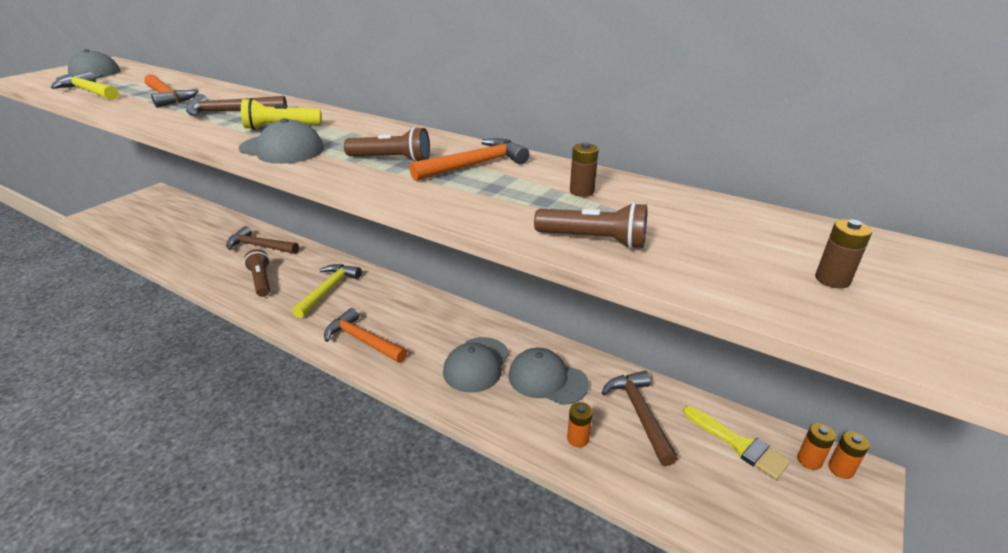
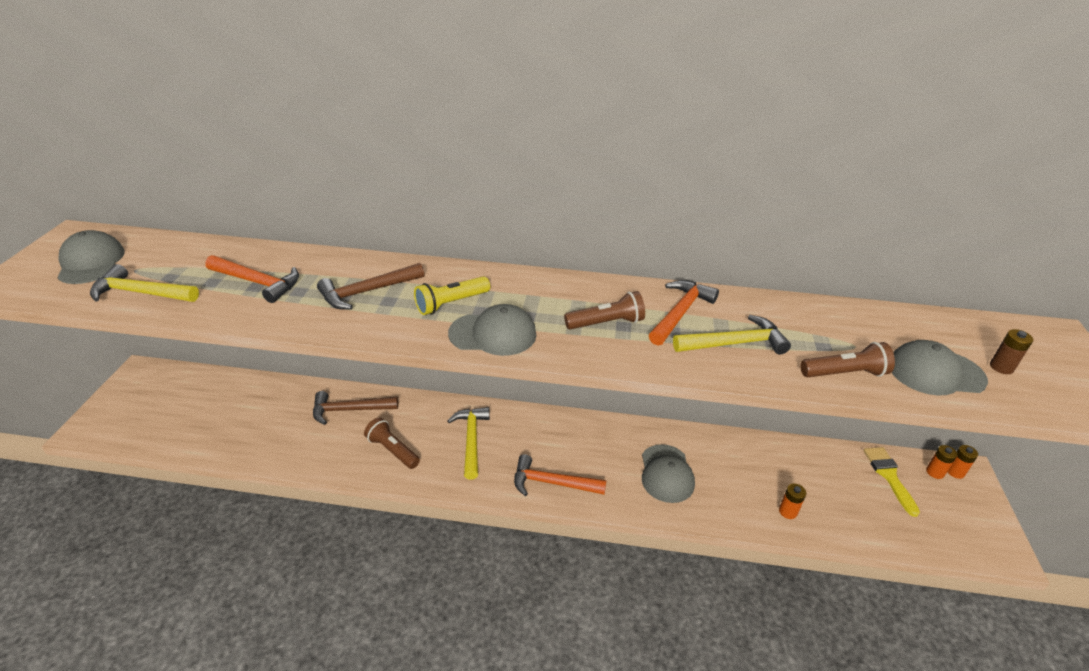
camera: 25 degrees left, 5 degrees up
grey cap [508,348,589,405] -> grey cap moved to [892,340,988,396]
brown battery [570,142,599,197] -> none
brown hammer [602,371,678,466] -> none
yellow brush [683,406,791,480] -> yellow brush turned 120 degrees counterclockwise [863,447,920,517]
none -> yellow hammer [673,315,791,355]

